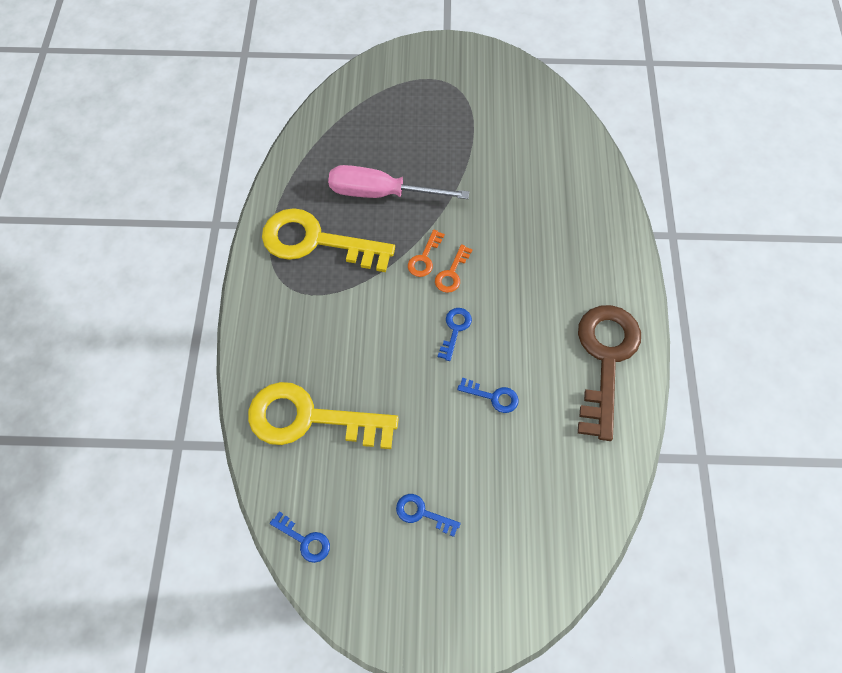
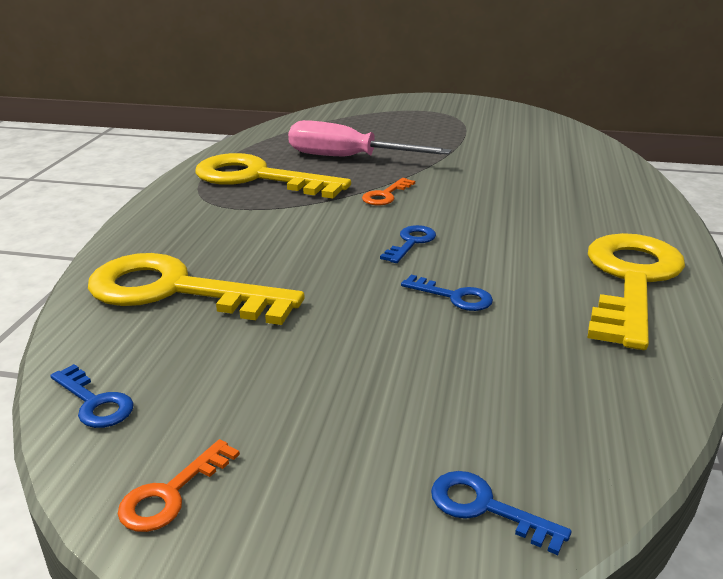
camera: 10 degrees right, 35 degrees down
blue key [396,494,461,537] -> blue key moved to [431,471,572,555]
orange key [435,244,473,293] -> orange key moved to [118,439,240,532]
brown key [578,305,641,441] -> yellow key [587,233,685,350]

